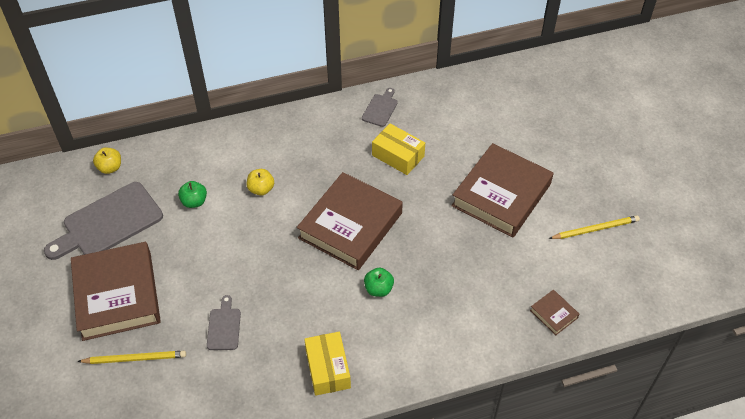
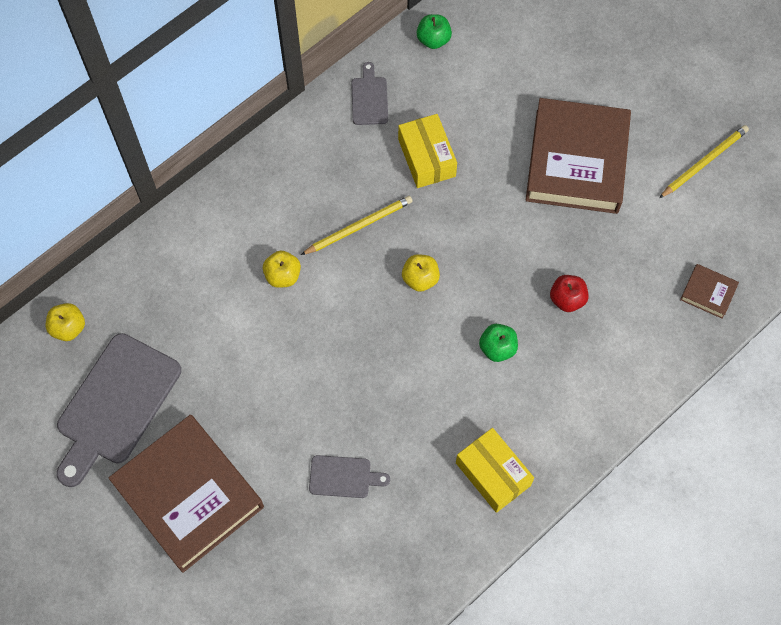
camera: 25 degrees left, 15 degrees up
yellow pencil [77,351,186,364] -> yellow pencil moved to [301,196,413,255]
green apple [178,181,207,208] -> green apple moved to [417,14,452,49]
grey cutting board [207,295,241,350] -> grey cutting board turned 120 degrees clockwise [309,455,390,498]
brown book [297,172,403,270] -> yellow apple [402,254,440,292]
yellow box [372,124,425,175] -> yellow box turned 60 degrees clockwise [398,114,457,188]
none -> red apple [550,275,589,312]

